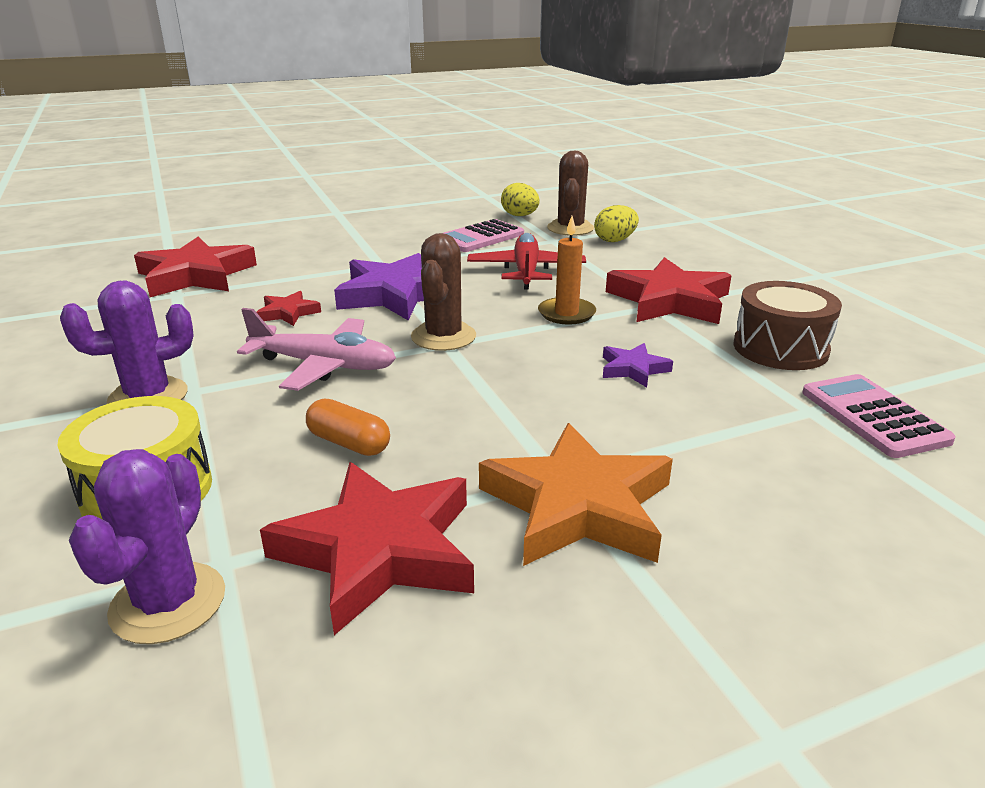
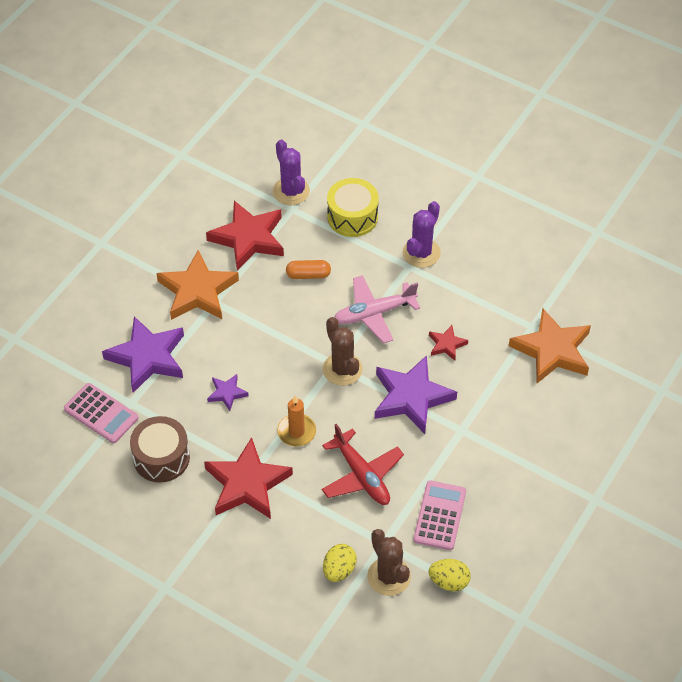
camera: 145 degrees right, 25 degrees up
red star [134,237,257,297] -> orange star [509,308,591,383]
none -> purple star [102,316,184,393]

